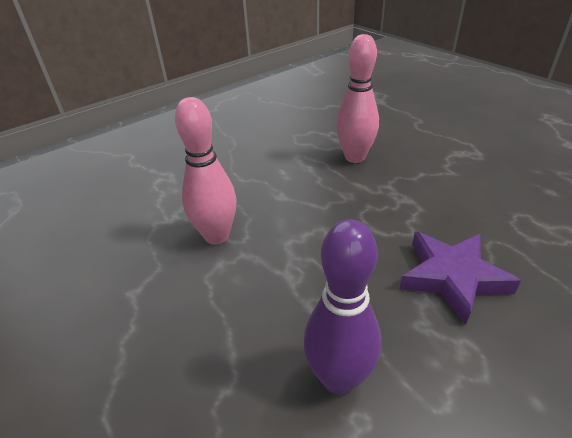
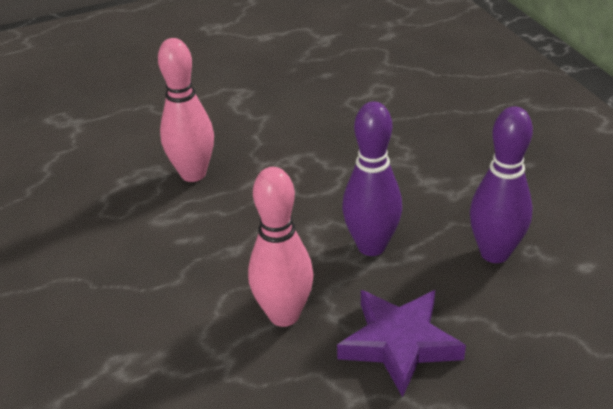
camera: 75 degrees left, 0 degrees up
purple star [399,232,521,326] -> purple star moved to [337,290,466,397]
none -> purple bowling pin [342,101,402,256]

